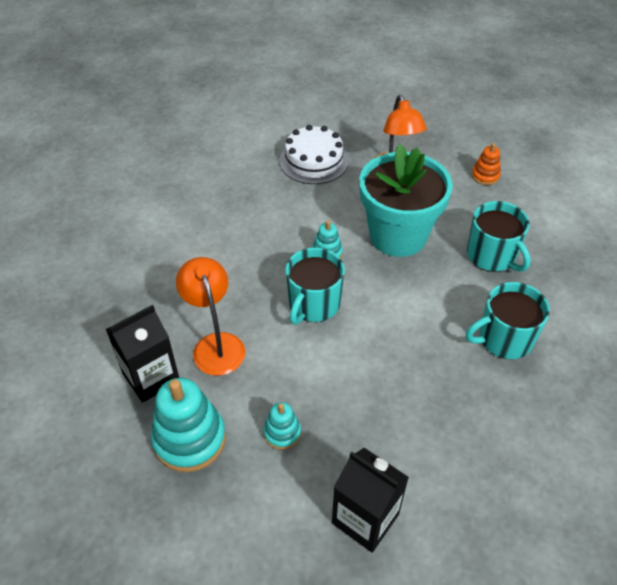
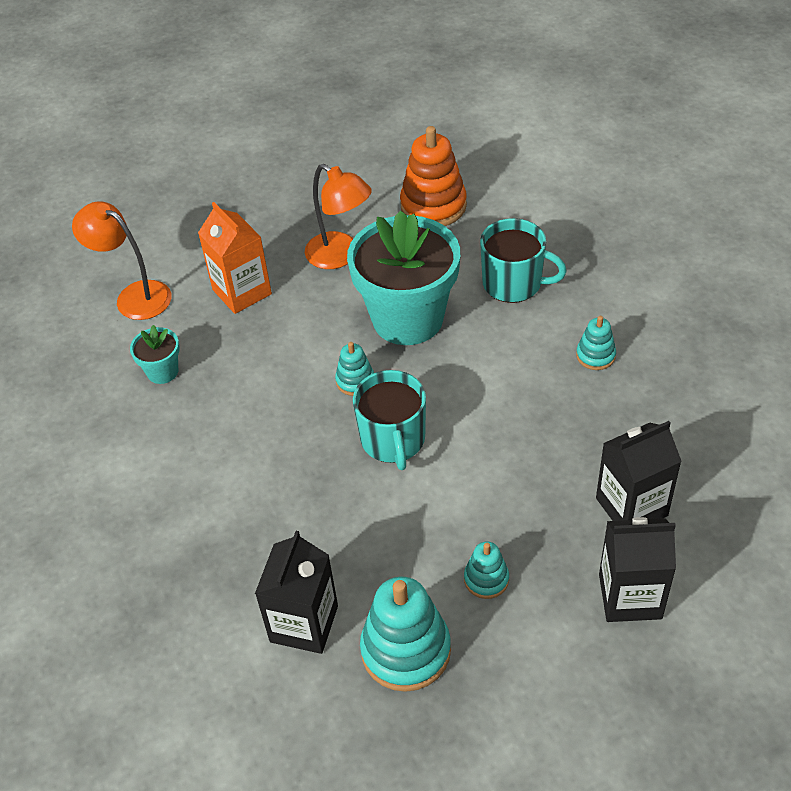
camera: 35 degrees left, 0 degrees up
orange lamp [176,257,245,376] -> orange lamp moved to [72,201,172,320]
white cake [279,125,349,184] -> orange carton [198,202,272,314]
turquoise mug [466,282,550,359] -> turquoise stacking toy [576,316,616,370]
orange stacking toy [472,143,501,185] -> orange stacking toy [400,126,467,226], size x1.92
none -> turquoise flower pot [130,325,180,384]
none -> black carton [596,421,682,521]

